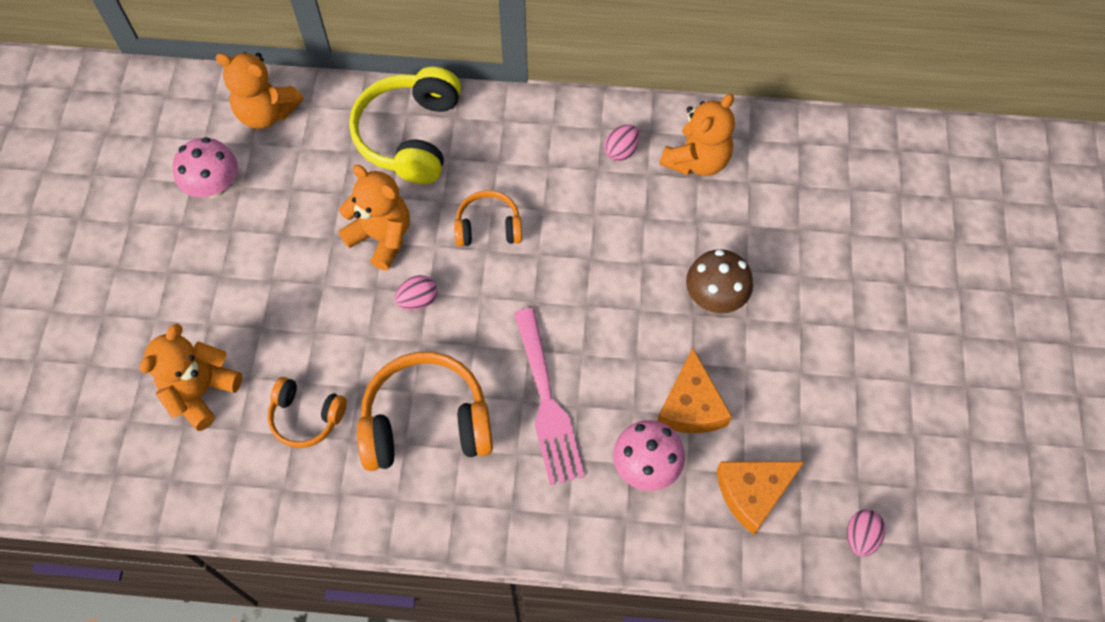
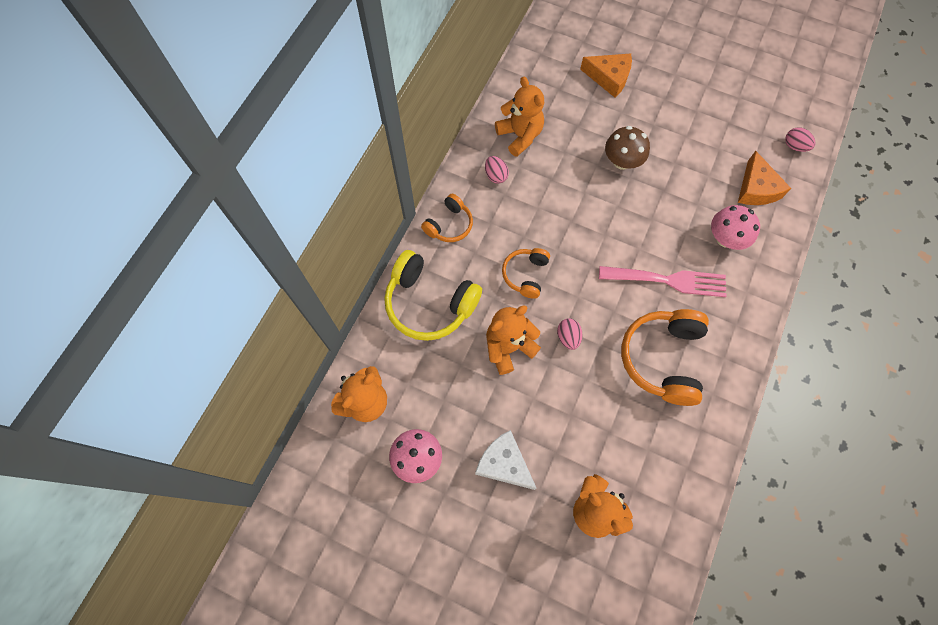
camera: 70 degrees left, 5 degrees up
orange headphones [268,377,347,448] -> orange headphones moved to [421,194,473,242]
orange cheese [657,348,732,433] -> orange cheese moved to [580,53,632,98]
none -> white cheese [475,430,537,490]

